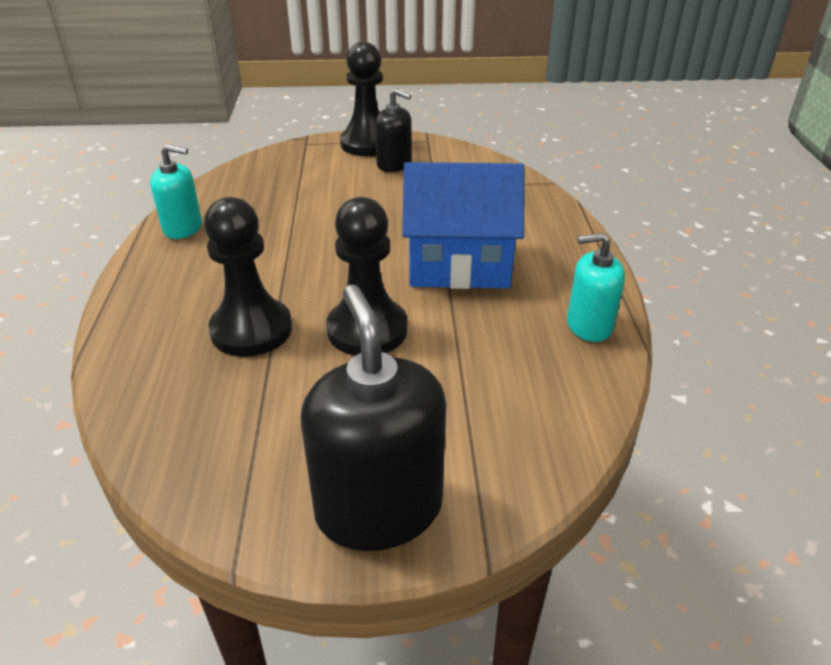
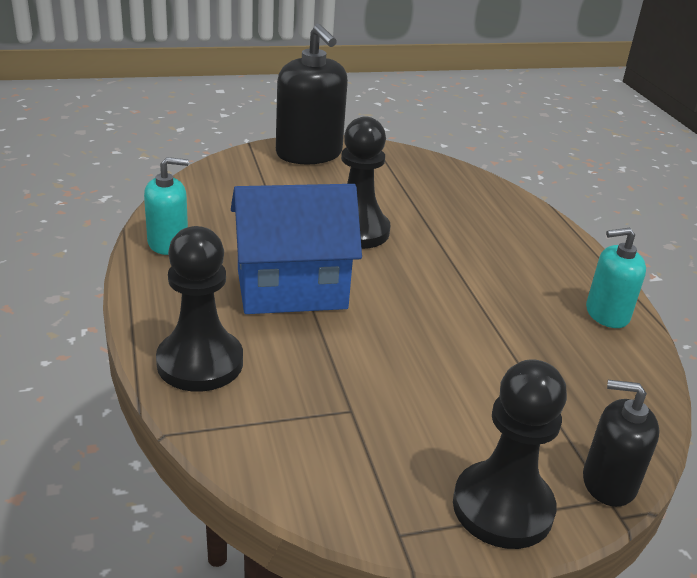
camera: 165 degrees right, 5 degrees down
black pawn [204,197,292,357] -> black pawn moved to [156,226,243,392]
black soap dispenser [375,89,411,172] -> black soap dispenser moved to [583,380,659,507]

